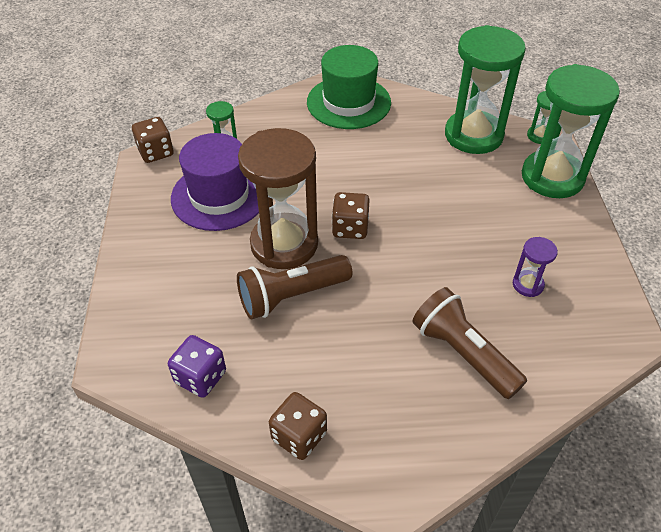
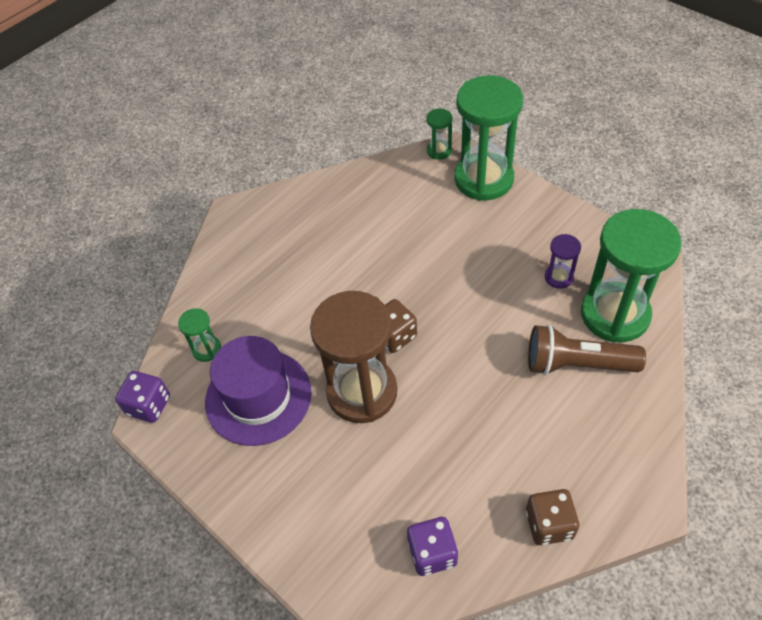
camera: 40 degrees left, 5 degrees up
brown dice [132,117,174,163] -> purple dice [115,371,170,423]
brown flashlight [237,255,353,320] -> none
green hat [307,45,391,129] -> none
green hourglass [445,25,526,154] -> green hourglass moved to [581,209,682,343]

